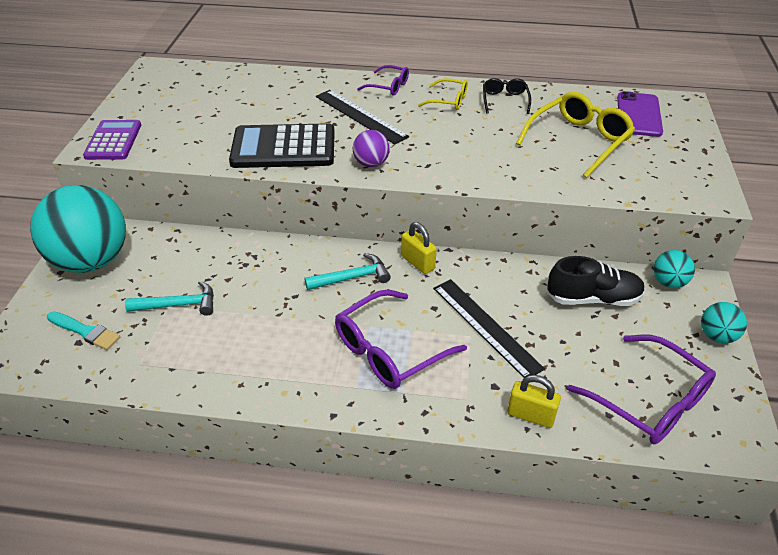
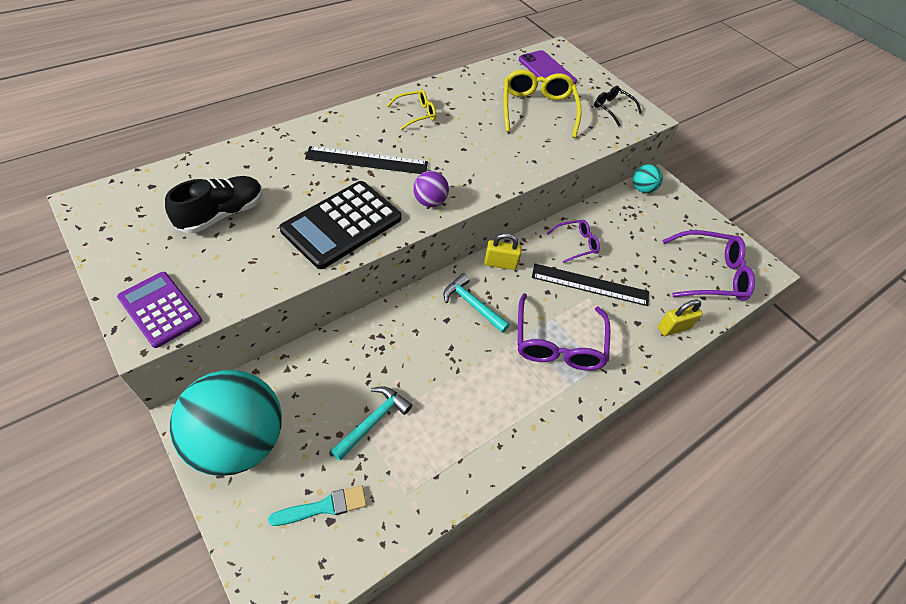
camera: 50 degrees left, 10 degrees up
turquoise hammer [305,253,391,290] -> turquoise hammer turned 75 degrees counterclockwise [443,273,510,333]
purple glasses [357,65,409,96] -> purple glasses moved to [547,220,600,263]
black glasses [483,78,531,114] -> black glasses moved to [594,86,642,126]
black shoe [547,256,645,306] -> black shoe moved to [165,176,263,233]
turquoise ball [701,302,747,343] -> none

